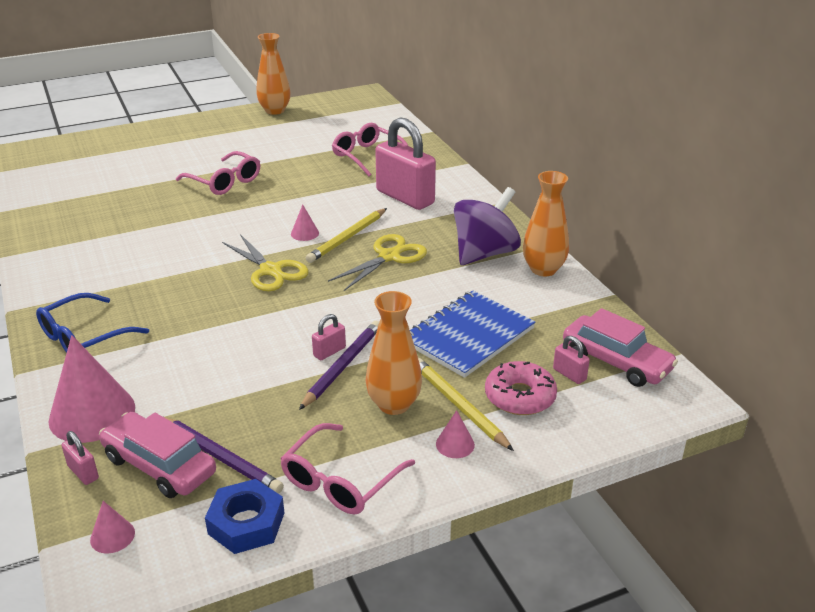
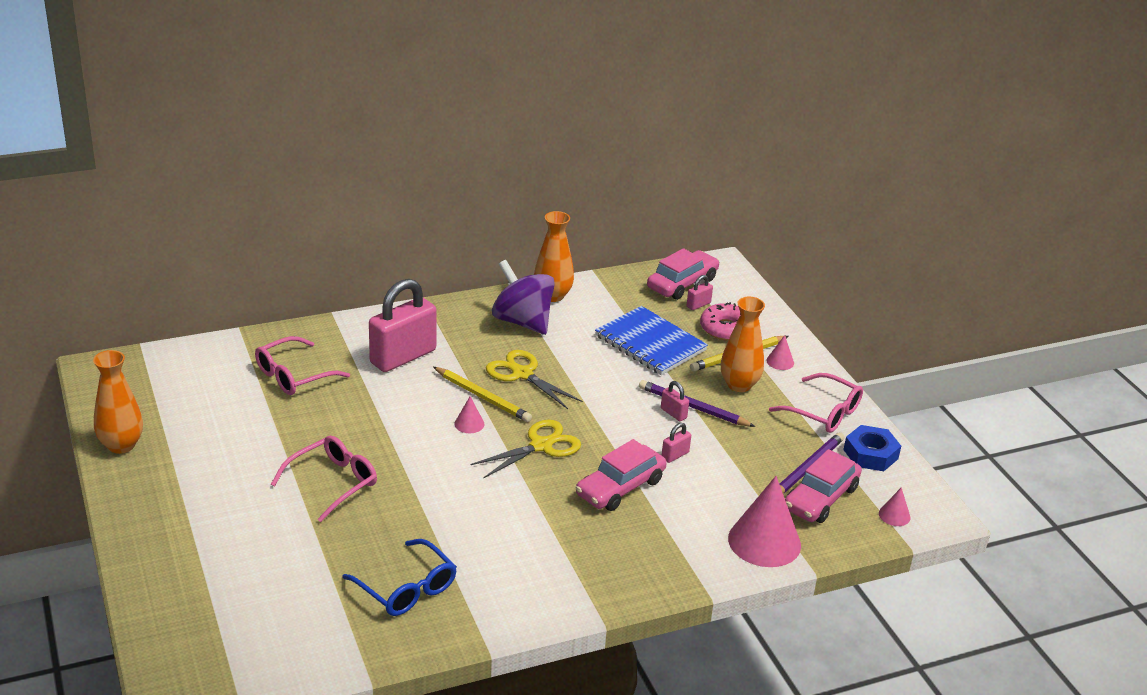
camera: 90 degrees left, 0 degrees up
blue glasses [36,293,149,353] -> blue glasses moved to [342,539,457,616]
pink padlock [61,431,99,485] -> pink padlock moved to [662,423,691,463]
none -> pink car [576,439,667,511]

